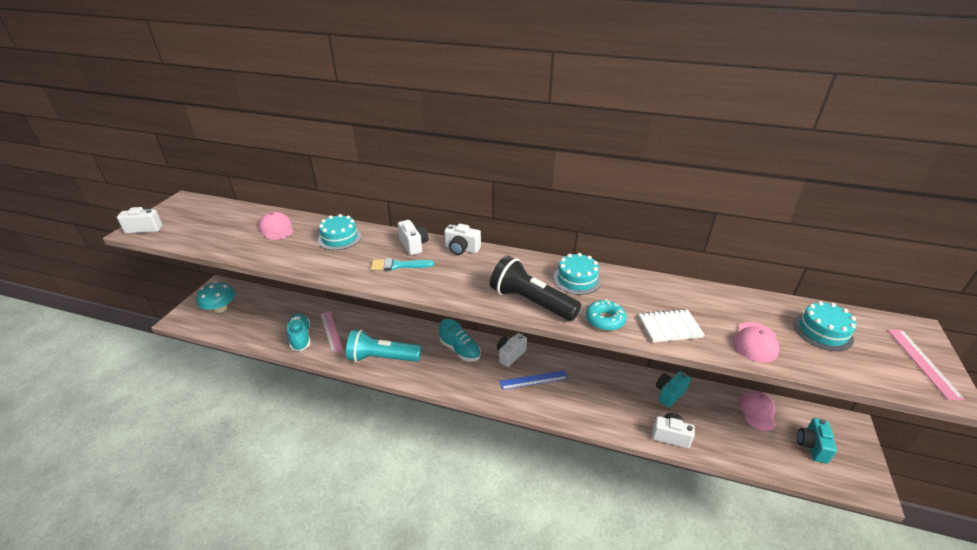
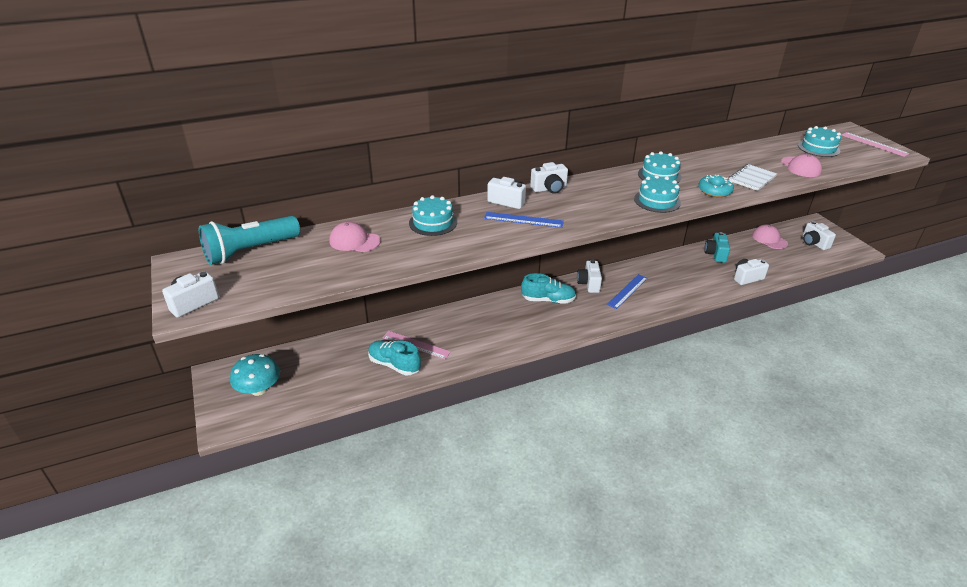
camera: 40 degrees left, 0 degrees up
turquoise flashlight [346,330,421,362] -> turquoise flashlight moved to [199,216,300,265]
turquoise brush [371,258,434,271] -> blue ruler [484,212,564,228]
black flashlight [490,256,581,321] -> turquoise cake [634,175,681,213]
turquoise camera [797,418,837,464] -> white camera [802,221,836,250]

